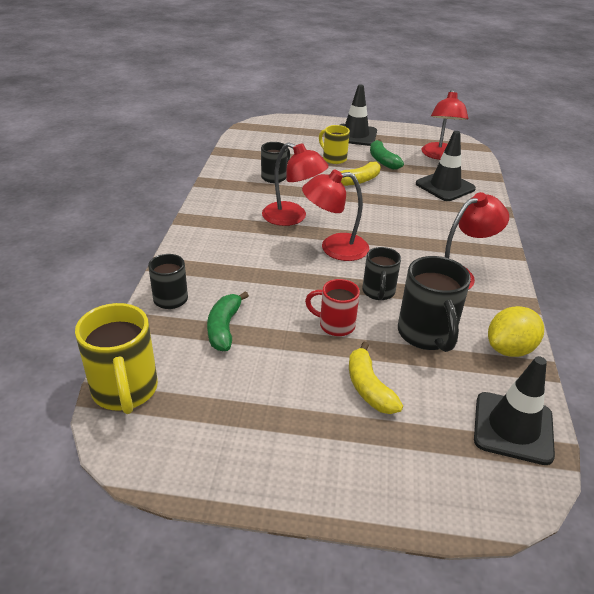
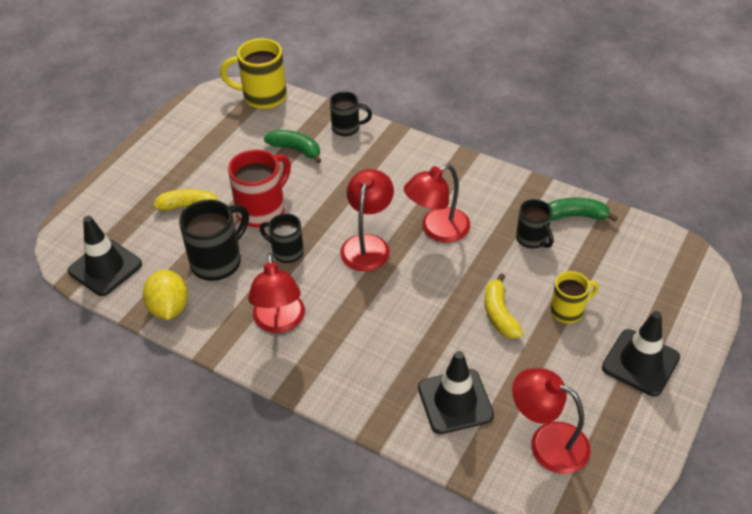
camera: 115 degrees right, 10 degrees up
red mug [305,279,360,336] -> red mug [228,149,291,228], size x1.61
green banana [370,139,404,170] -> green banana moved to [548,198,618,221]
black mug [398,256,471,352] -> black mug turned 120 degrees clockwise [179,200,249,281]

